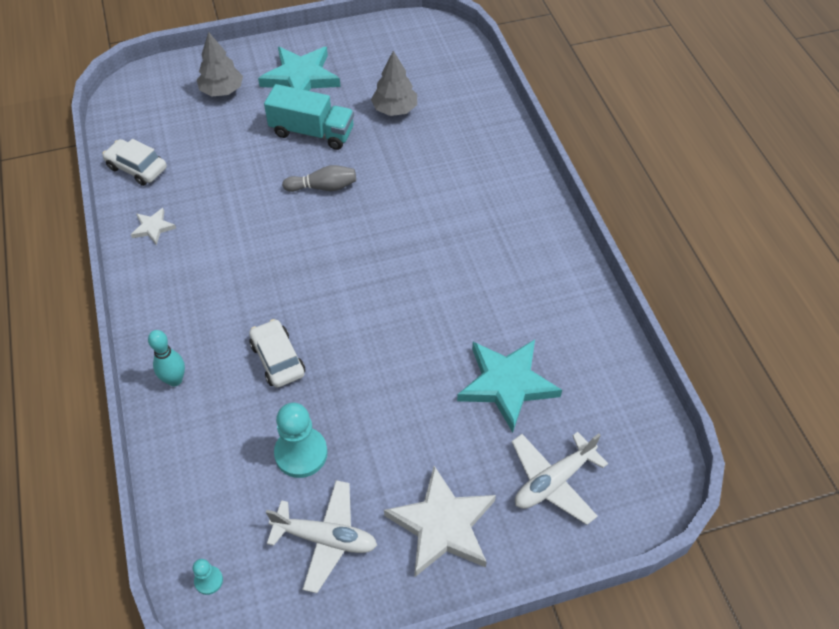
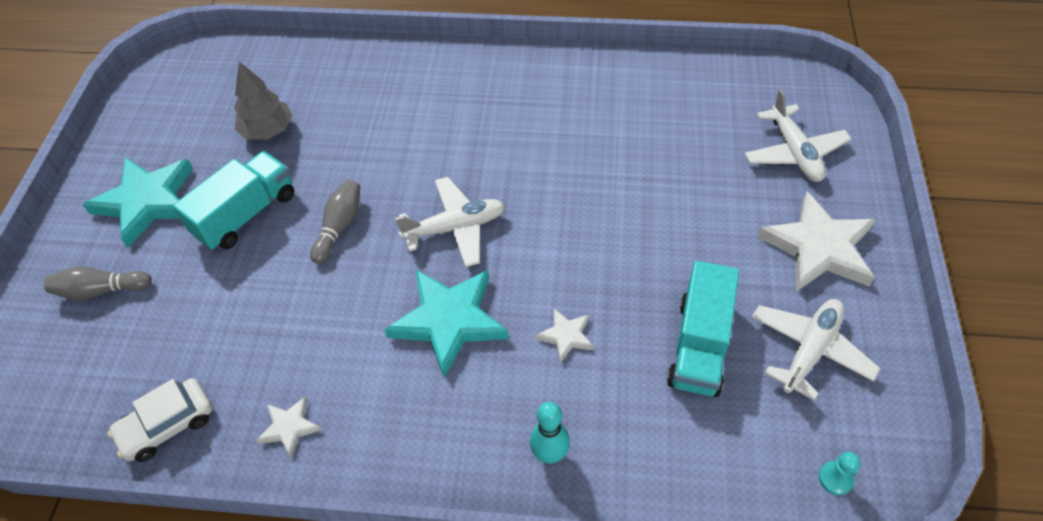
camera: 65 degrees left, 0 degrees up
grey tree [197,32,243,96] -> grey bowling pin [44,266,152,300]
white car [249,319,305,388] -> white star [535,308,594,363]
turquoise pawn [274,403,328,478] -> turquoise truck [667,261,739,397]
turquoise star [457,339,562,432] -> turquoise star moved to [384,269,509,378]
none -> white plane [395,177,505,267]

